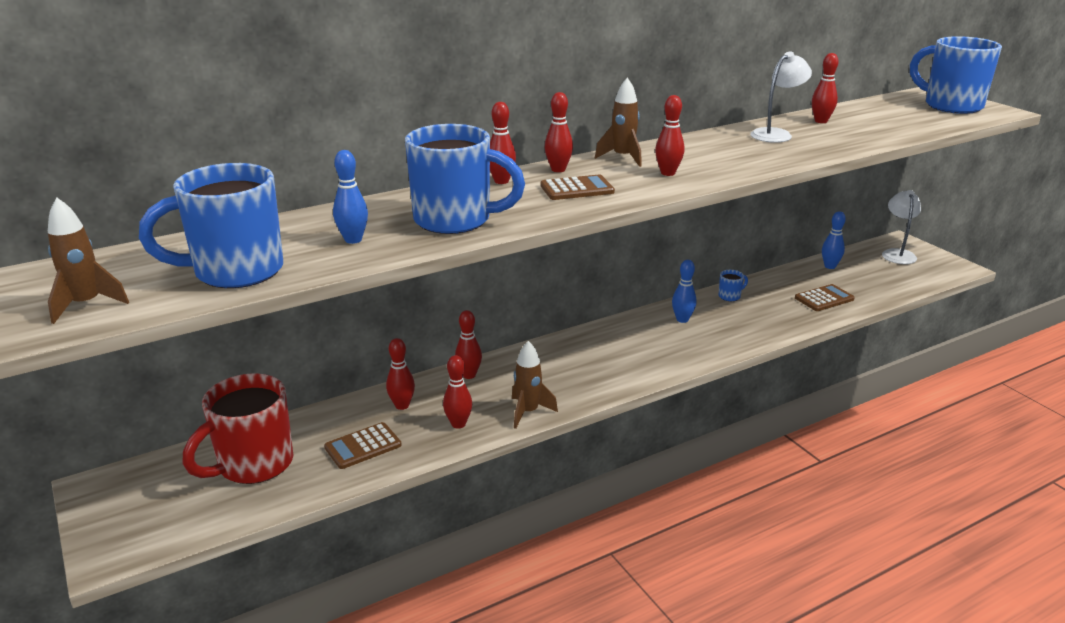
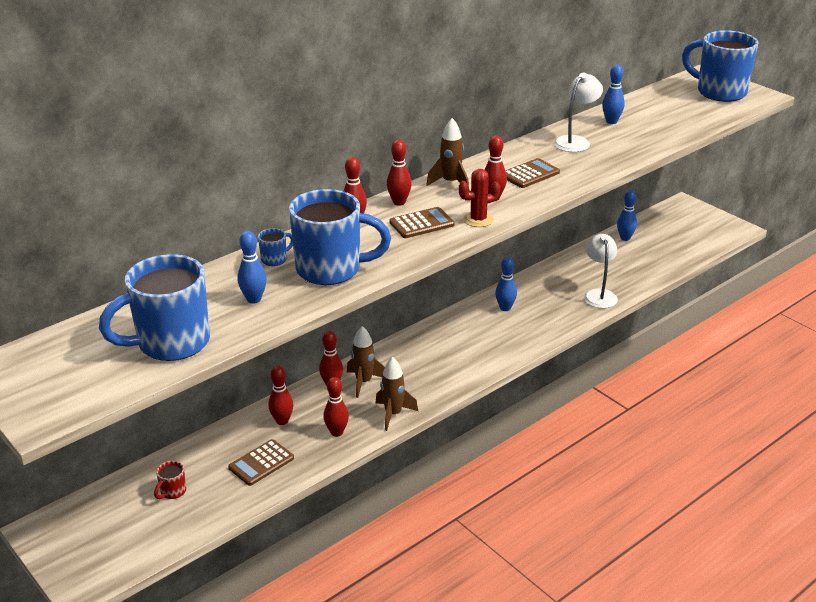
camera: 10 degrees left, 5 degrees up
brown rocket [48,197,129,324] -> brown rocket moved to [347,326,385,398]
red mug [182,373,293,484] -> red mug [154,461,186,499], size x0.40
blue mug [719,270,748,301] -> blue mug moved to [258,228,293,266]
brown calculator [795,284,855,311] -> brown calculator moved to [505,158,560,188]
red bowling pin [812,53,839,123] -> blue bowling pin [602,65,625,124]
white lamp [882,190,921,264] -> white lamp moved to [584,234,618,308]
none -> red cactus [459,169,500,227]

